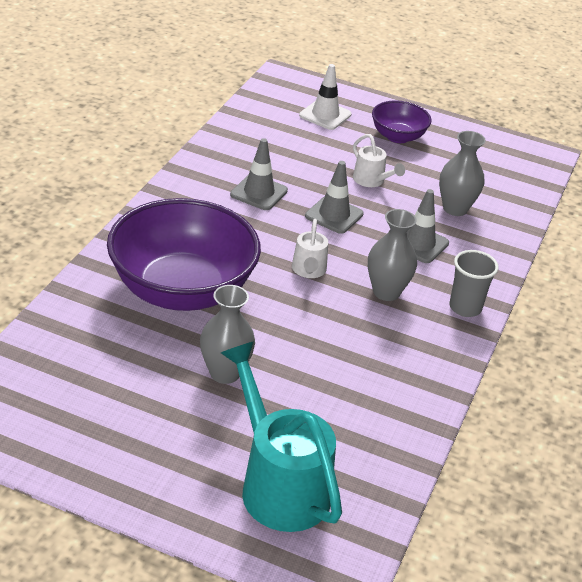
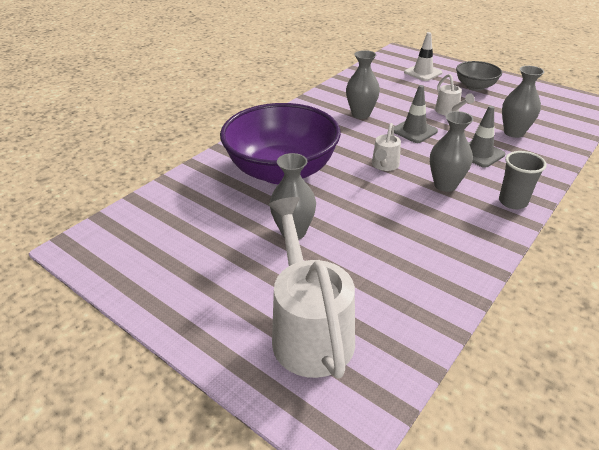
camera: 20 degrees right, 0 degrees up
turquoise watering can [221,341,342,532] -> white watering can [268,197,355,379]
grey traffic cone [230,138,288,210] -> grey vase [346,50,380,119]
purple bowl [372,100,432,143] -> grey bowl [456,61,502,91]

